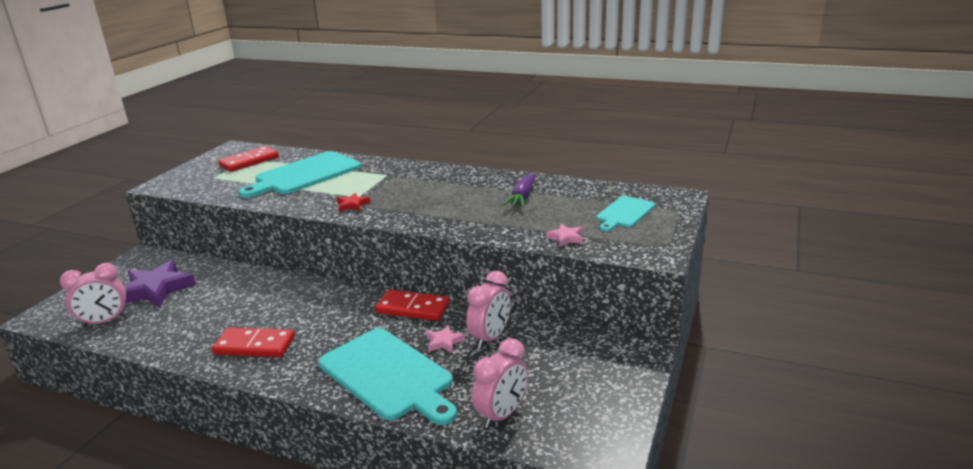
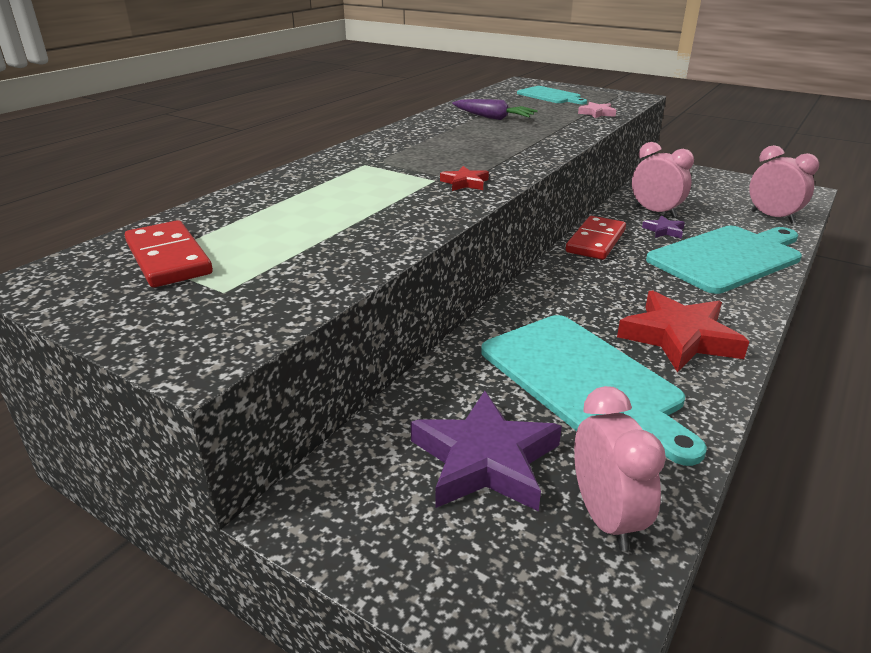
camera: 80 degrees left, 5 degrees up
red domino [212,328,295,357] -> red star [617,290,749,373]
turquoise cutting board [239,151,361,198] -> turquoise cutting board moved to [481,315,707,466]
pink star [426,325,465,353] -> purple star [642,215,685,239]

